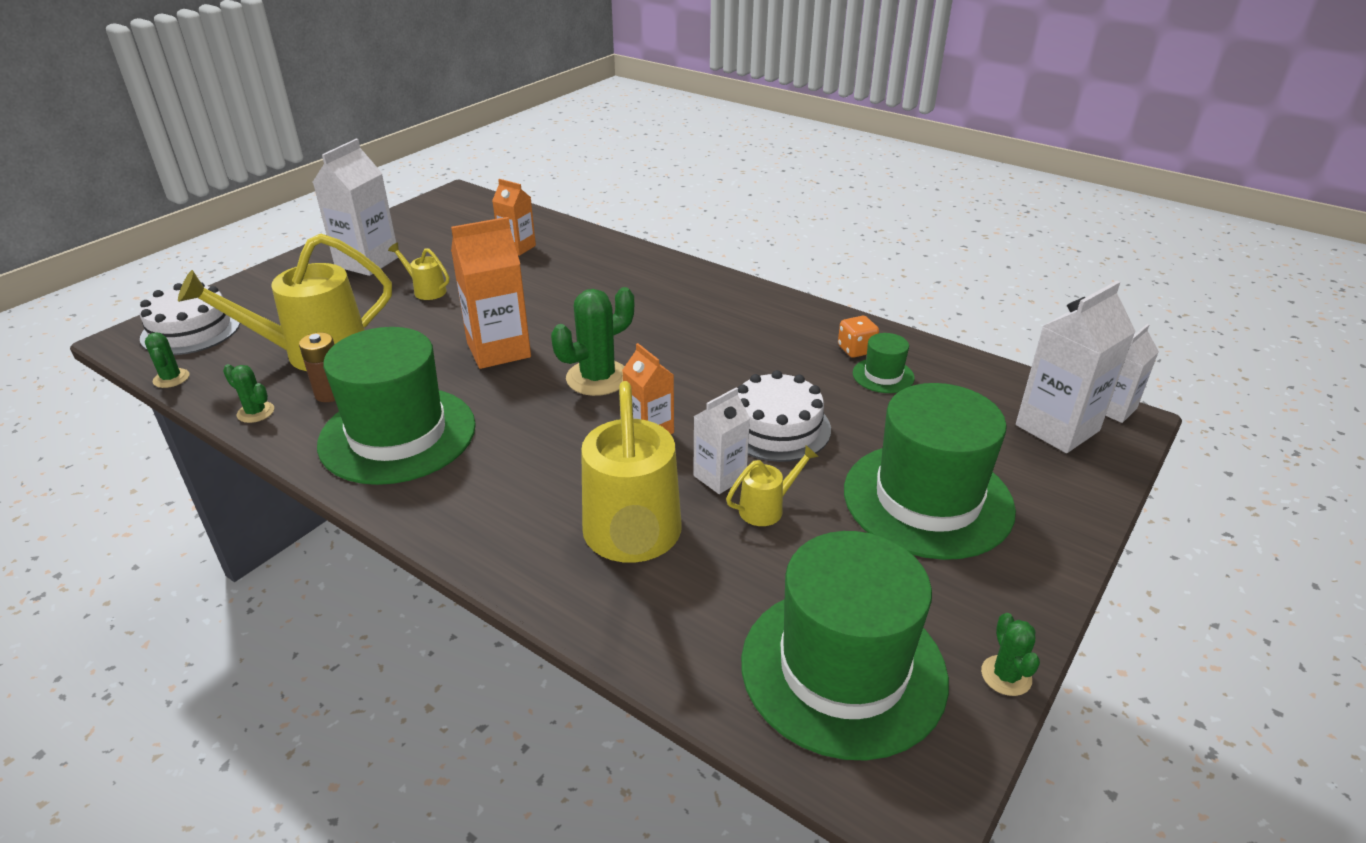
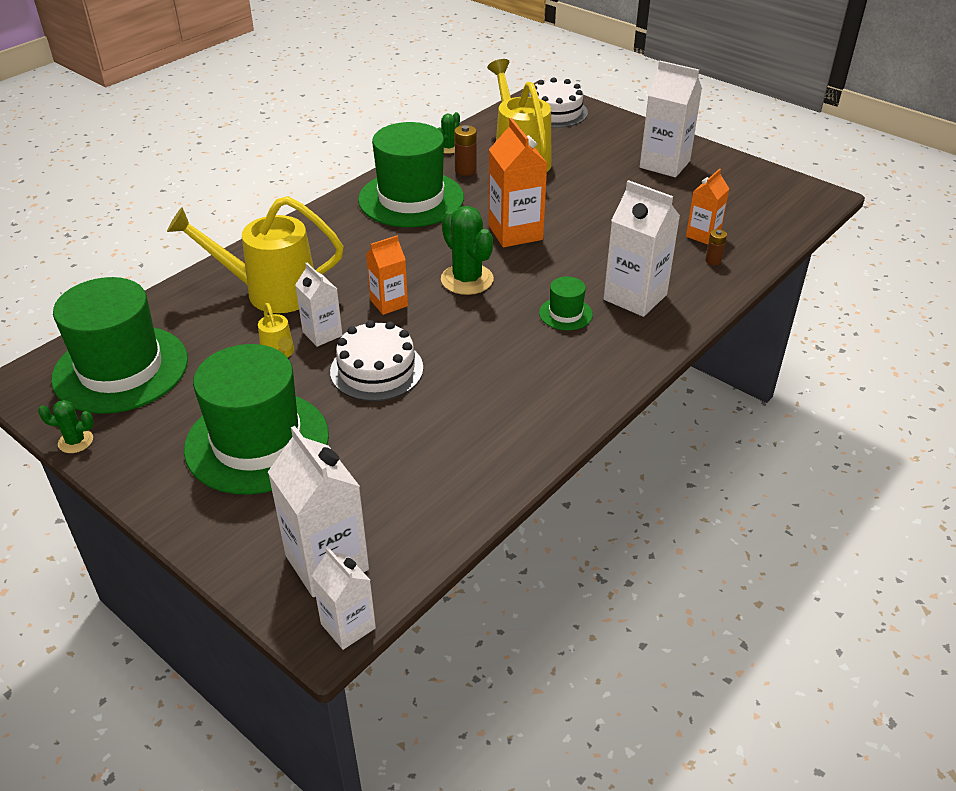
camera: 95 degrees right, 5 degrees up
green cactus [145,333,190,388] -> none
yellow watering can [388,243,449,300] -> none
orange dice [838,316,879,358] -> none
green hat [853,333,915,393] -> green hat moved to [539,277,593,331]
none -> white carton [603,180,680,317]
none -> brown battery [705,229,727,266]

